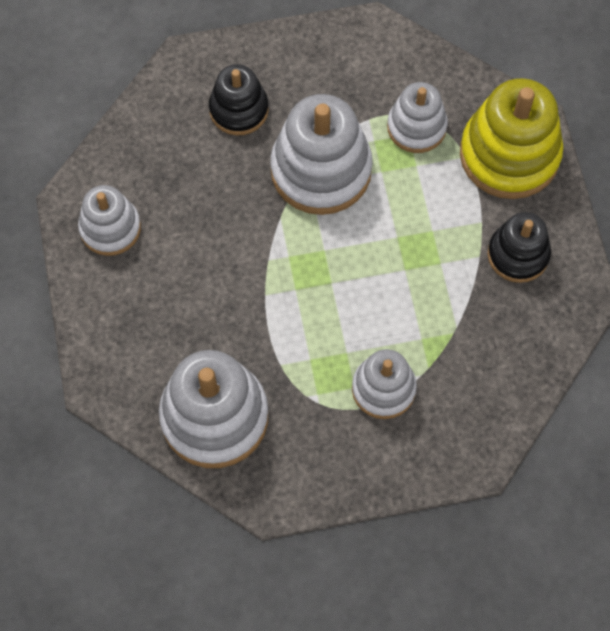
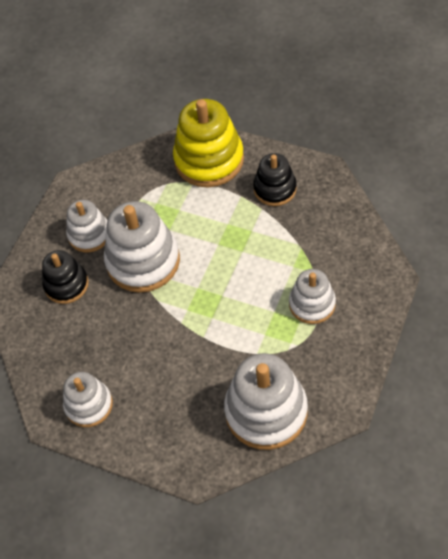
camera: 50 degrees left, 10 degrees down
white stacking toy [387,82,448,153] -> white stacking toy moved to [66,200,107,252]

